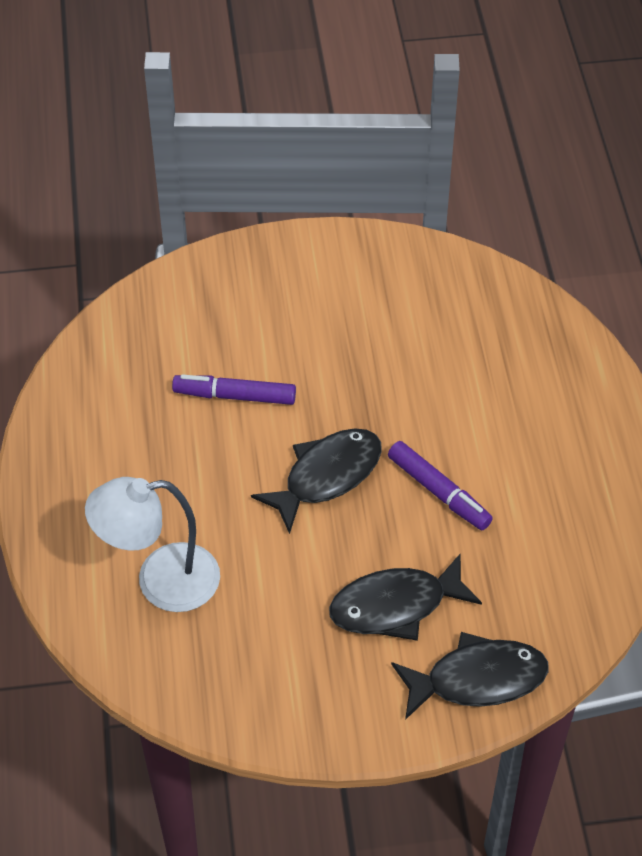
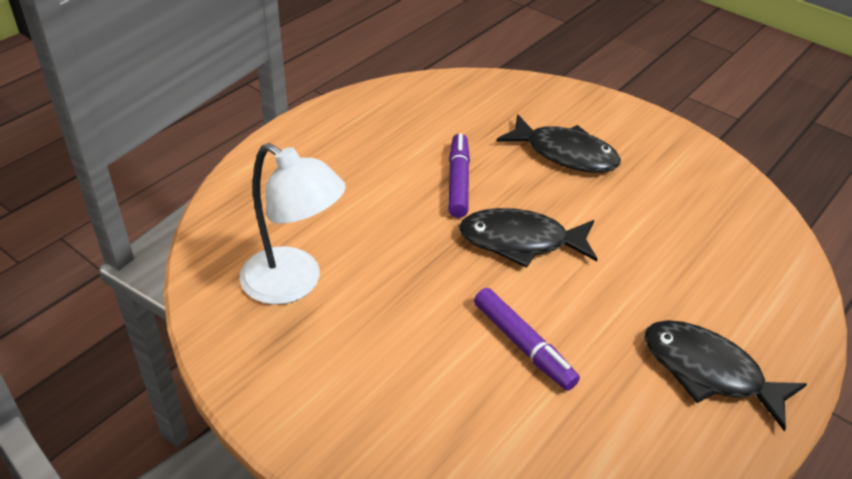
camera: 135 degrees left, 10 degrees down
white lamp [85,477,220,612] -> white lamp moved to [240,143,346,305]
black fish [391,632,548,720] -> black fish moved to [644,320,807,431]

